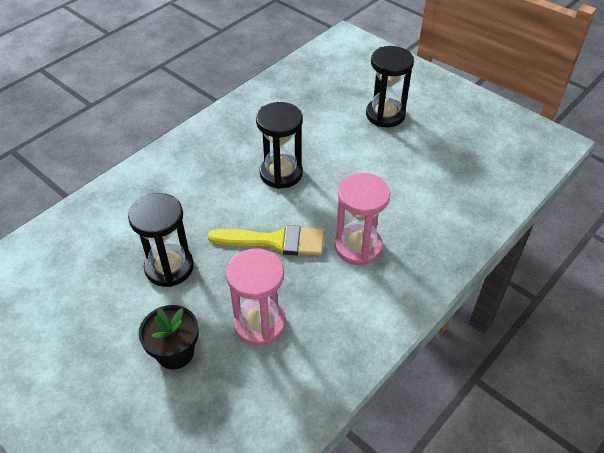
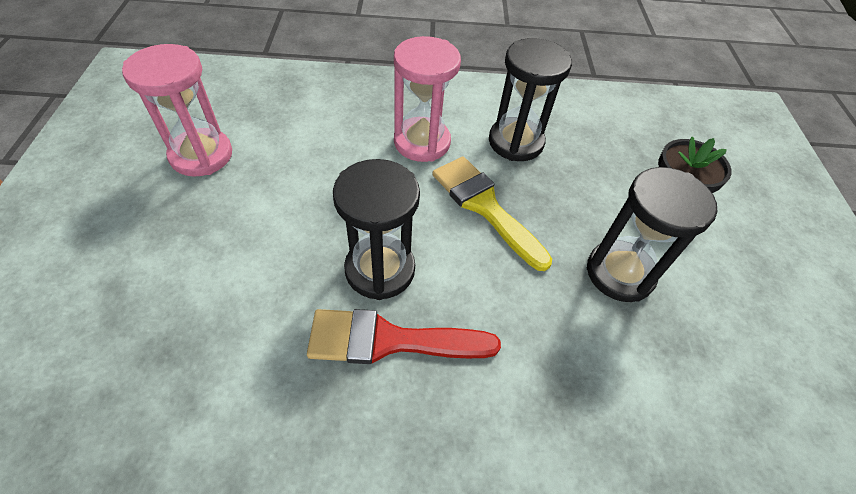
camera: 135 degrees left, 5 degrees up
pink hourglass [226,248,286,346] -> pink hourglass moved to [122,44,232,177]
black hourglass [366,46,414,127] -> black hourglass moved to [489,38,572,161]
none -> red brush [307,309,501,364]

